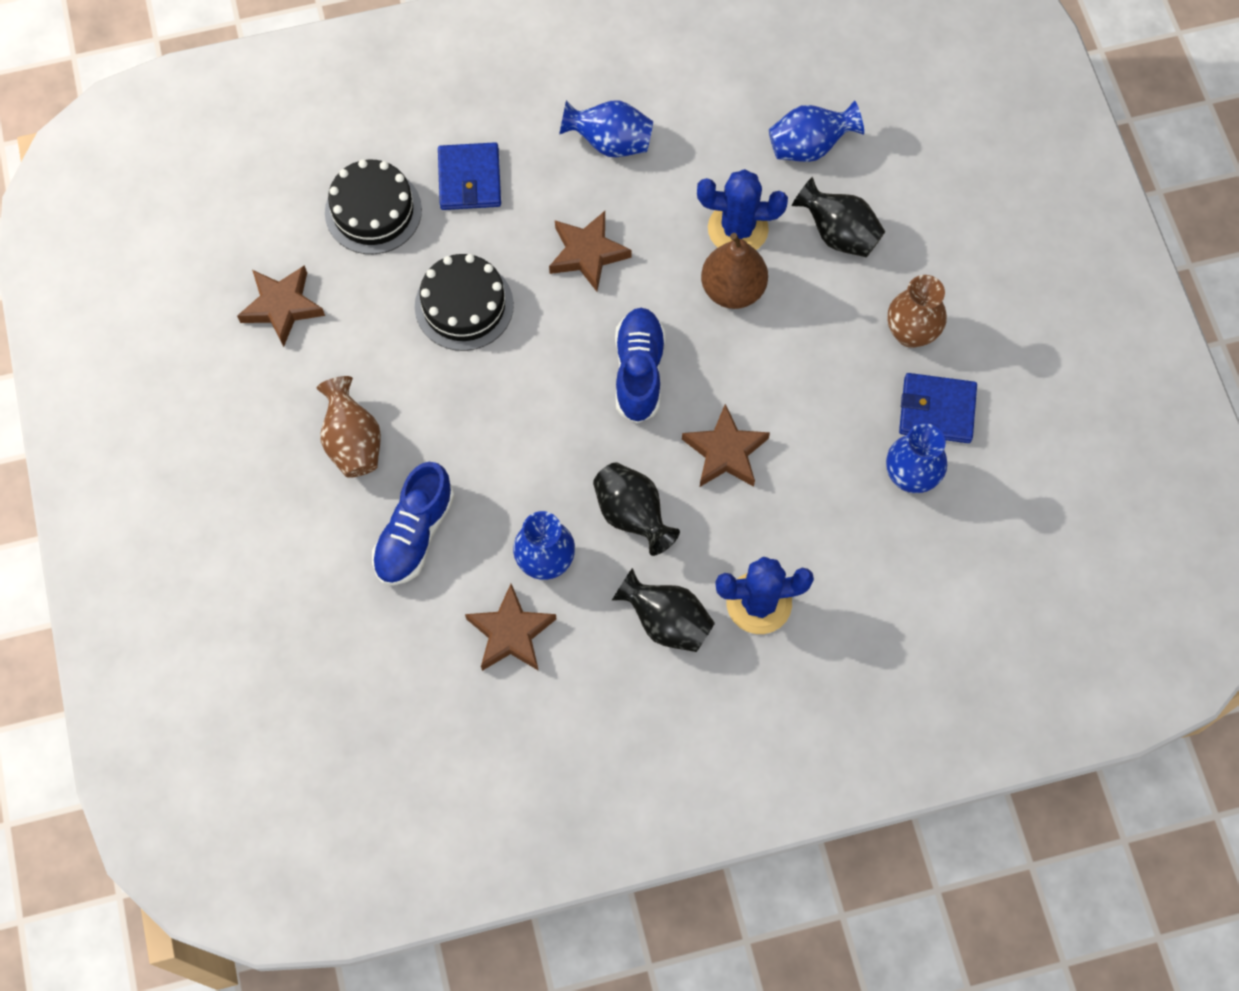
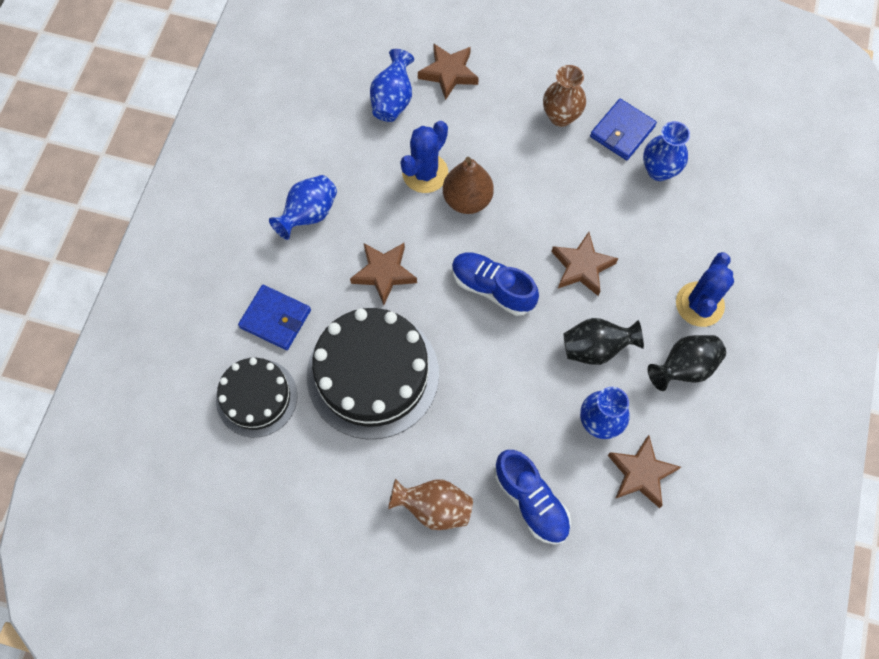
camera: 60 degrees left, 0 degrees up
brown star [237,265,325,347] -> brown star moved to [418,43,479,100]
black cake [415,254,514,351] -> black cake [307,308,439,439], size x1.65
black vase [792,177,885,257] -> none

